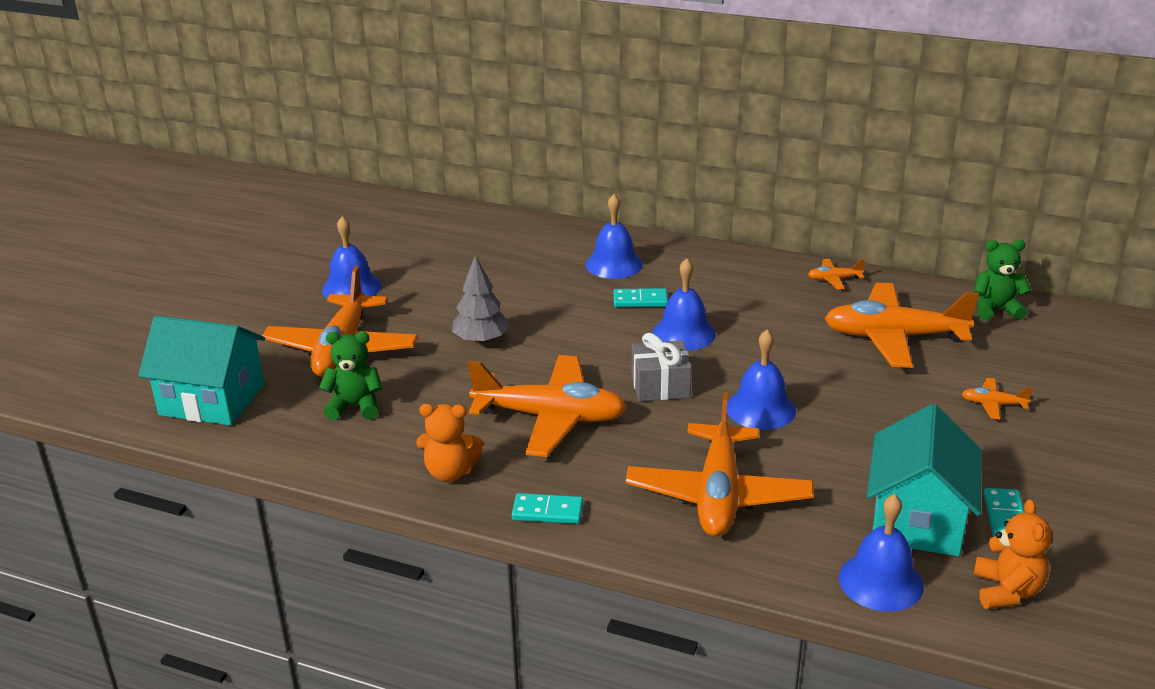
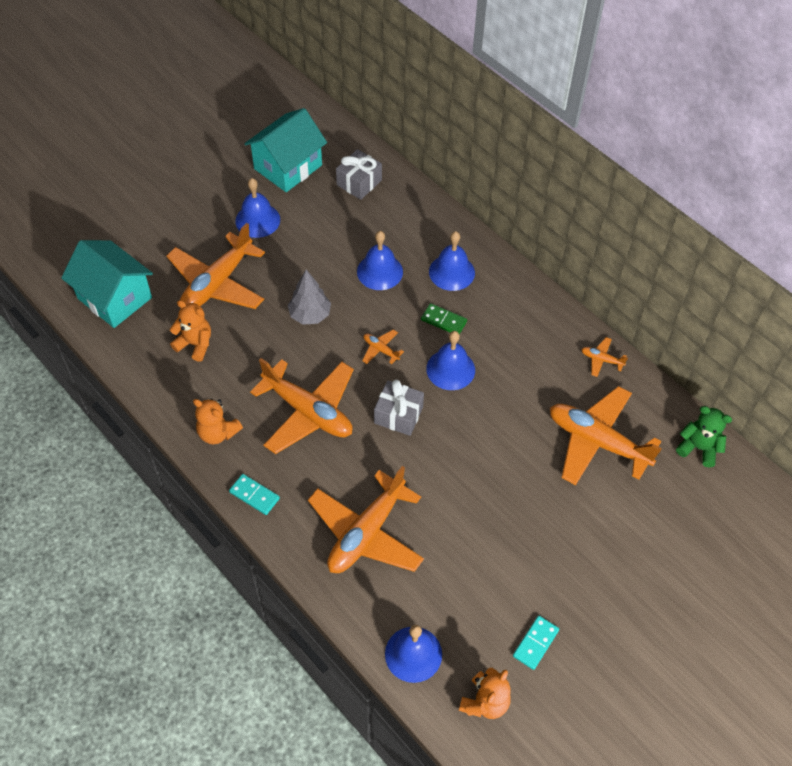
camera: 25 degrees right, 25 degrees up
green teddy bear [319,332,382,420] -> orange teddy bear [170,300,211,362]
turquoise domino [613,288,668,307] -> green domino [421,303,467,335]
blue bell [727,330,796,430] -> blue bell moved to [357,231,403,290]
turquoise house [867,404,982,556] -> turquoise house moved to [244,108,327,192]
orange plane [962,378,1033,419] -> orange plane moved to [362,329,404,364]
none -> grey gift [336,149,382,200]

